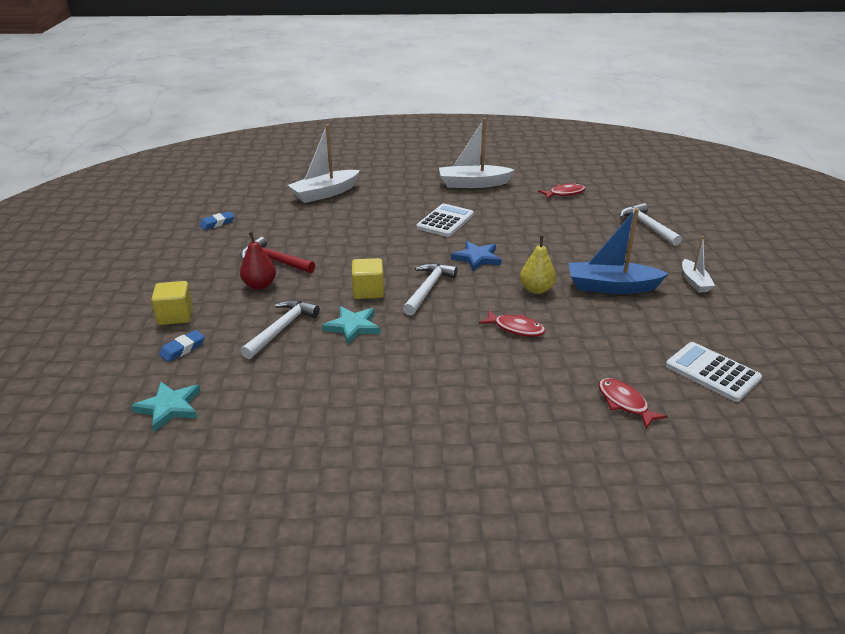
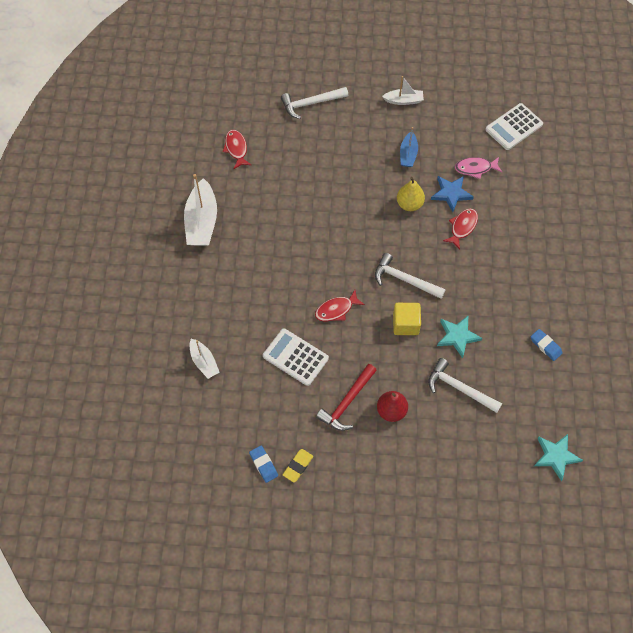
camera: 85 degrees left, 30 degrees up
yellow cube [151,281,193,325] -> none
blue eraser [159,330,205,362] -> blue eraser moved to [531,329,563,361]
white boat [288,124,360,203] -> white boat [189,339,219,379], size x0.57
white calculator [416,204,474,237] -> white calculator moved to [263,328,329,386]
blue star [451,241,501,271] -> blue star moved to [431,176,474,212]
blue boat [569,208,669,294] -> blue boat [400,127,418,167], size x0.57
red fish [599,378,668,429] -> red fish moved to [315,290,365,321]
none -> yellow eraser [283,449,313,483]
none -> pink fish [455,157,502,179]

